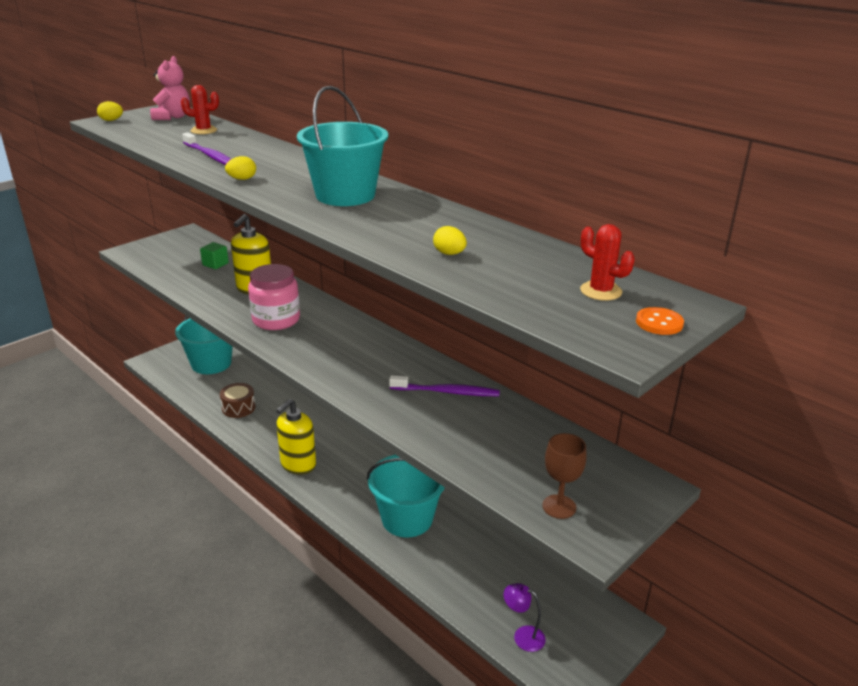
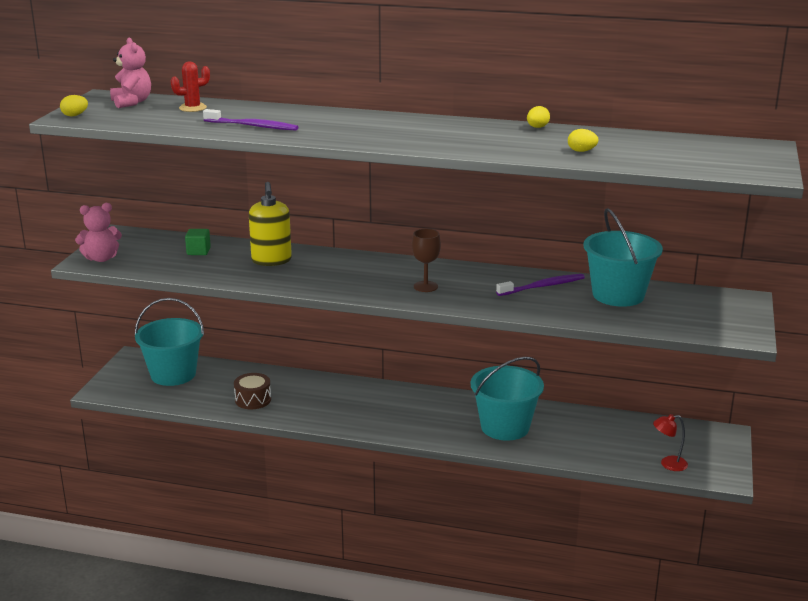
camera: 30 degrees left, 5 degrees down
yellow egg [225,156,256,180] -> yellow egg moved to [527,106,550,128]
pink jar [248,264,300,330] -> none
yellow soap dispenser [276,399,316,475] -> none
turquoise bucket [297,86,388,206] -> turquoise bucket moved to [584,208,663,307]
purple lamp [503,583,546,652] -> red lamp [653,414,688,471]
brown goblet [542,433,587,519] -> brown goblet moved to [412,229,441,292]
red cactus [580,224,635,301] -> none
orange button [636,307,684,335] -> none
none -> pink teddy bear [75,203,122,262]

